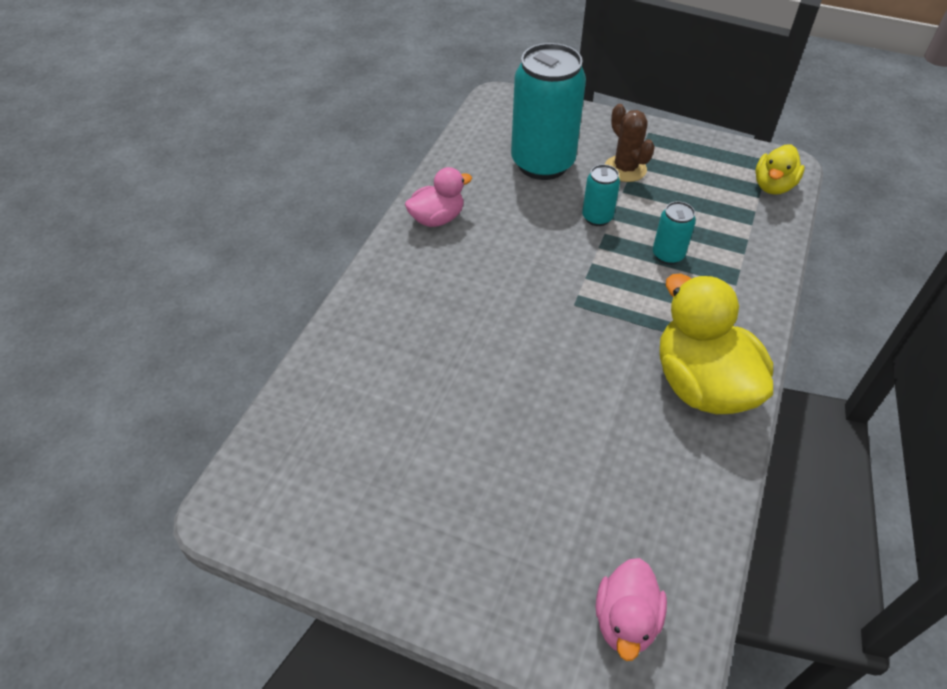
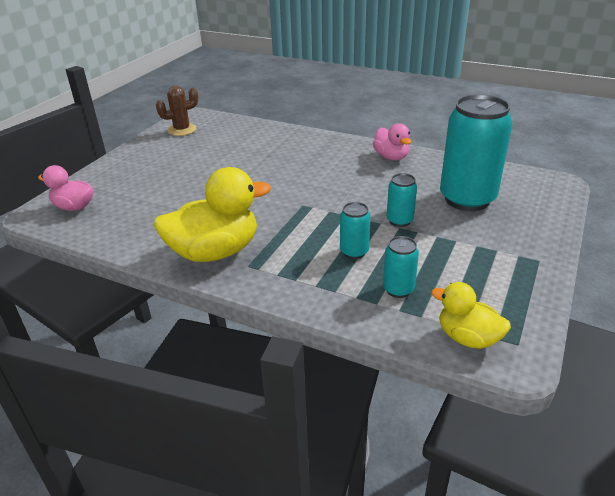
camera: 95 degrees right, 15 degrees down
brown cactus [605,104,655,182] -> brown cactus moved to [156,86,198,136]
none -> turquoise can [383,236,419,298]

